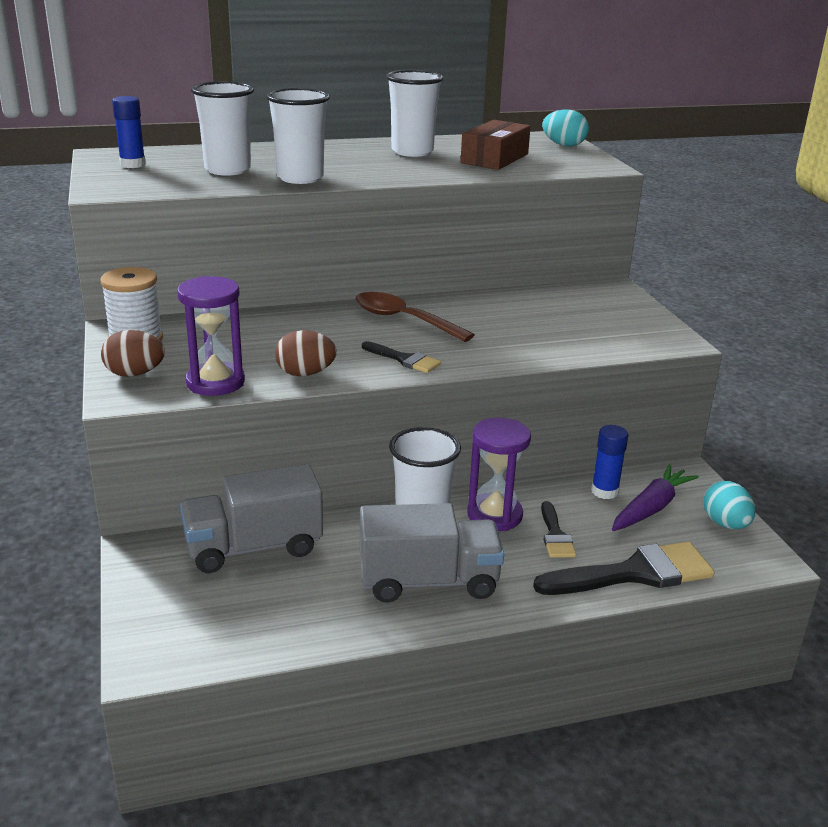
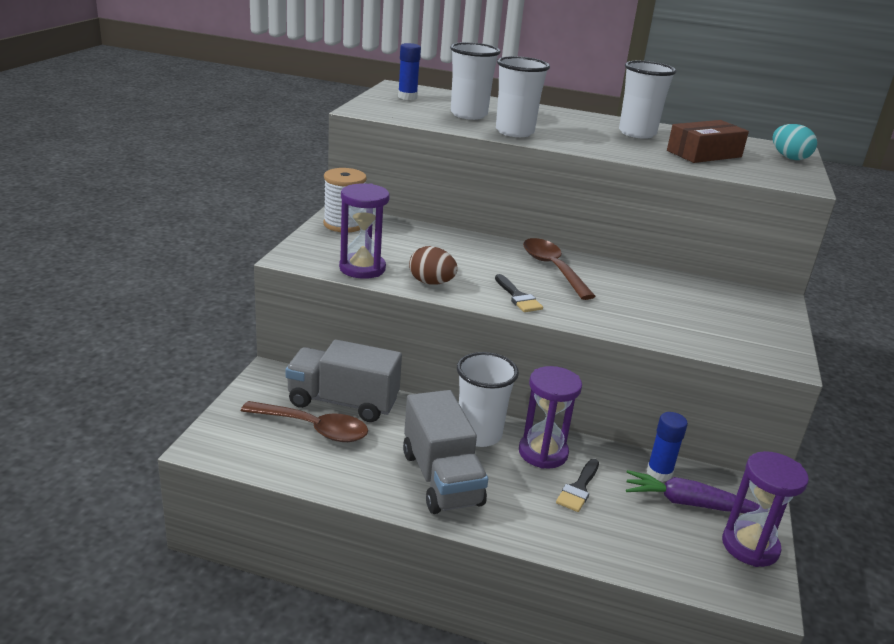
camera: 30 degrees right, 0 degrees up
brown egg [101,330,165,377] -> none
grey truck [360,503,504,603] -> grey truck turned 45 degrees clockwise [403,390,488,514]
black brush [533,542,715,595] -> none
purple carrot [612,464,699,531] -> purple carrot turned 150 degrees counterclockwise [626,470,760,513]
turquoise egg [703,481,756,529] -> purple hourglass [722,451,809,567]
none -> brown spoon [241,401,368,442]

